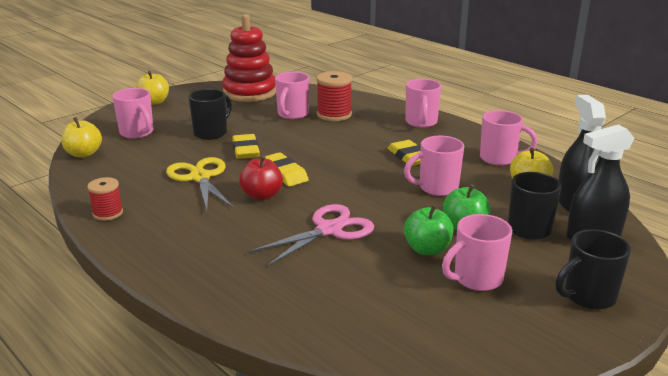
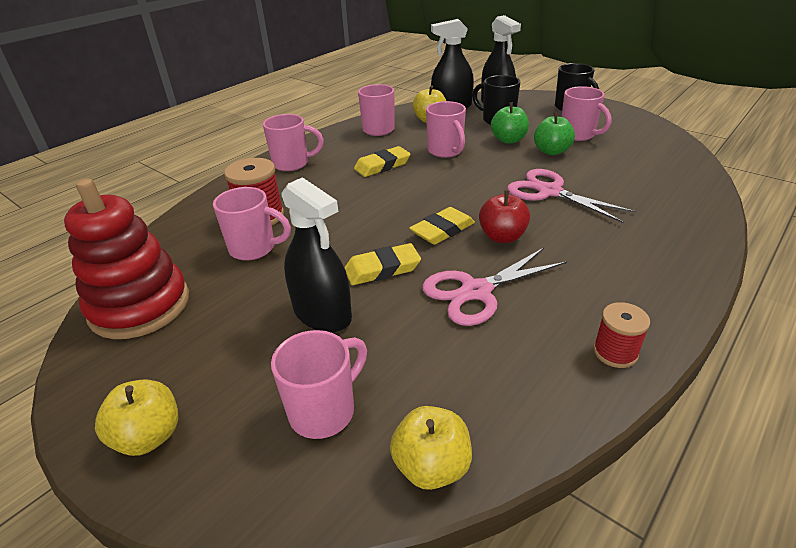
camera: 95 degrees left, 10 degrees up
yellow scissors [166,157,234,210] -> pink scissors [422,248,567,326]
black mug [188,89,232,140] -> black spray bottle [281,177,352,333]

